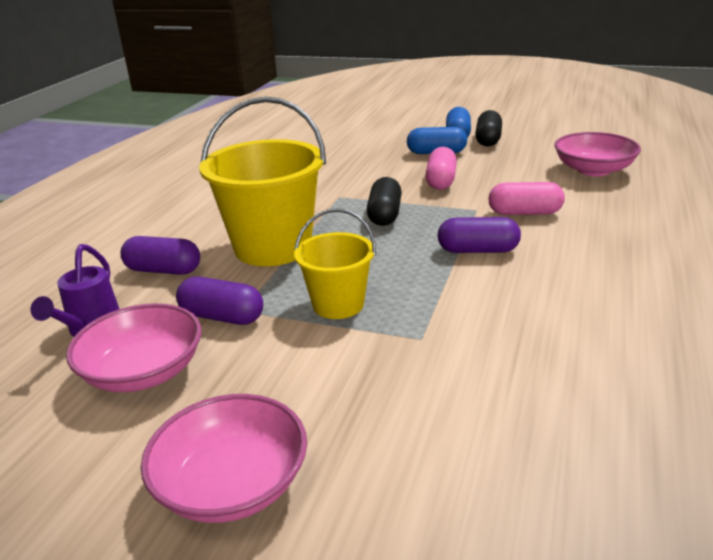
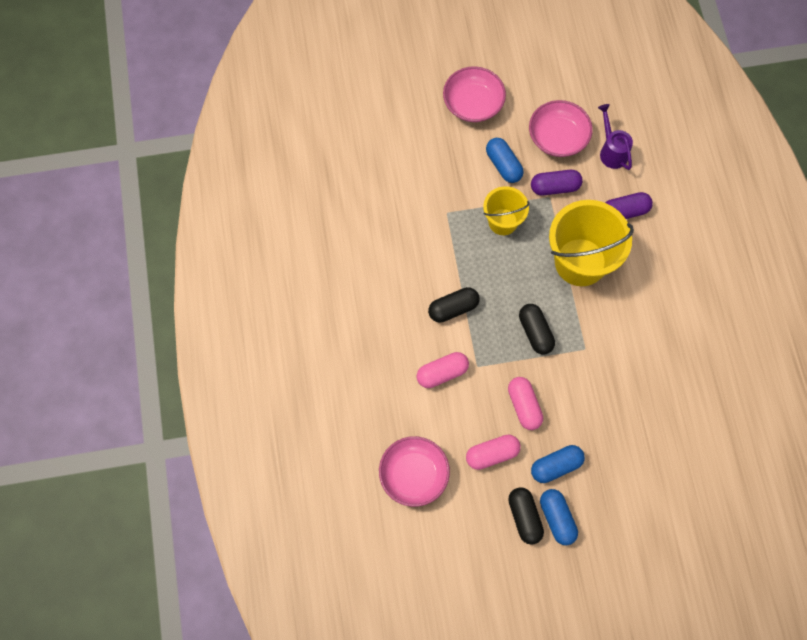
camera: 150 degrees right, 40 degrees up
purple capsule [437,217,521,253] -> black capsule [428,287,480,323]
none -> pink capsule [466,435,521,470]
none -> blue capsule [486,138,524,183]

